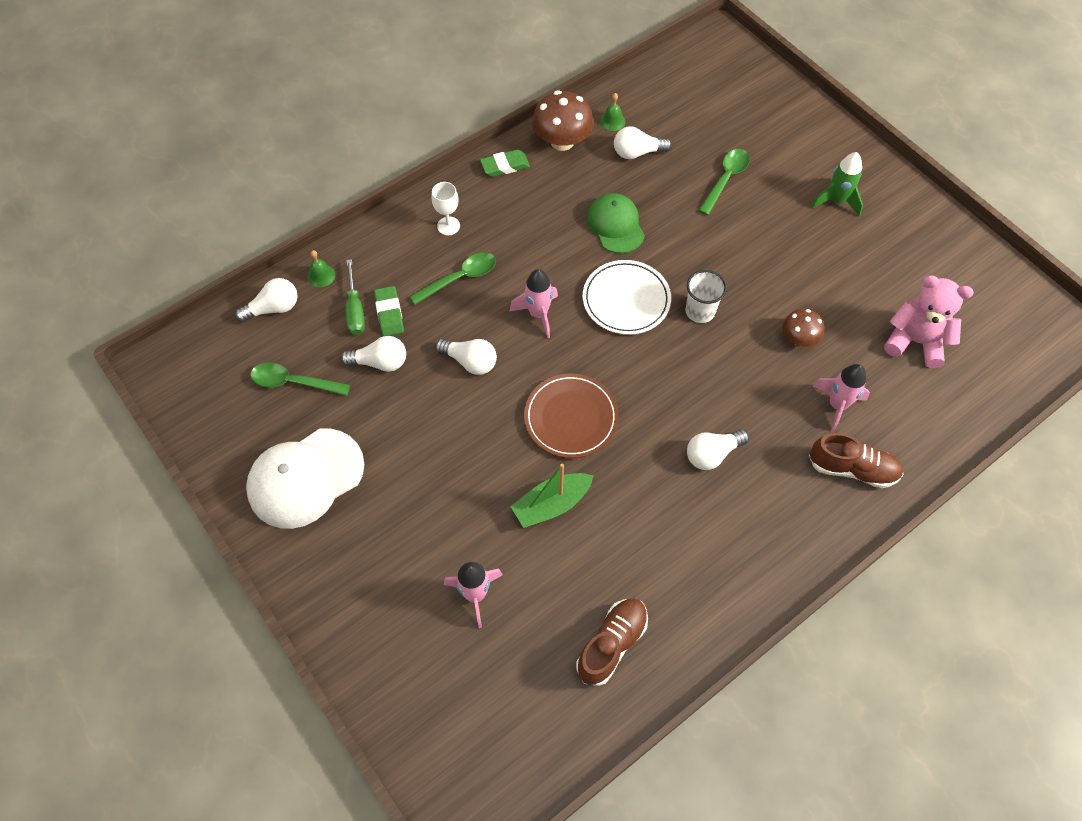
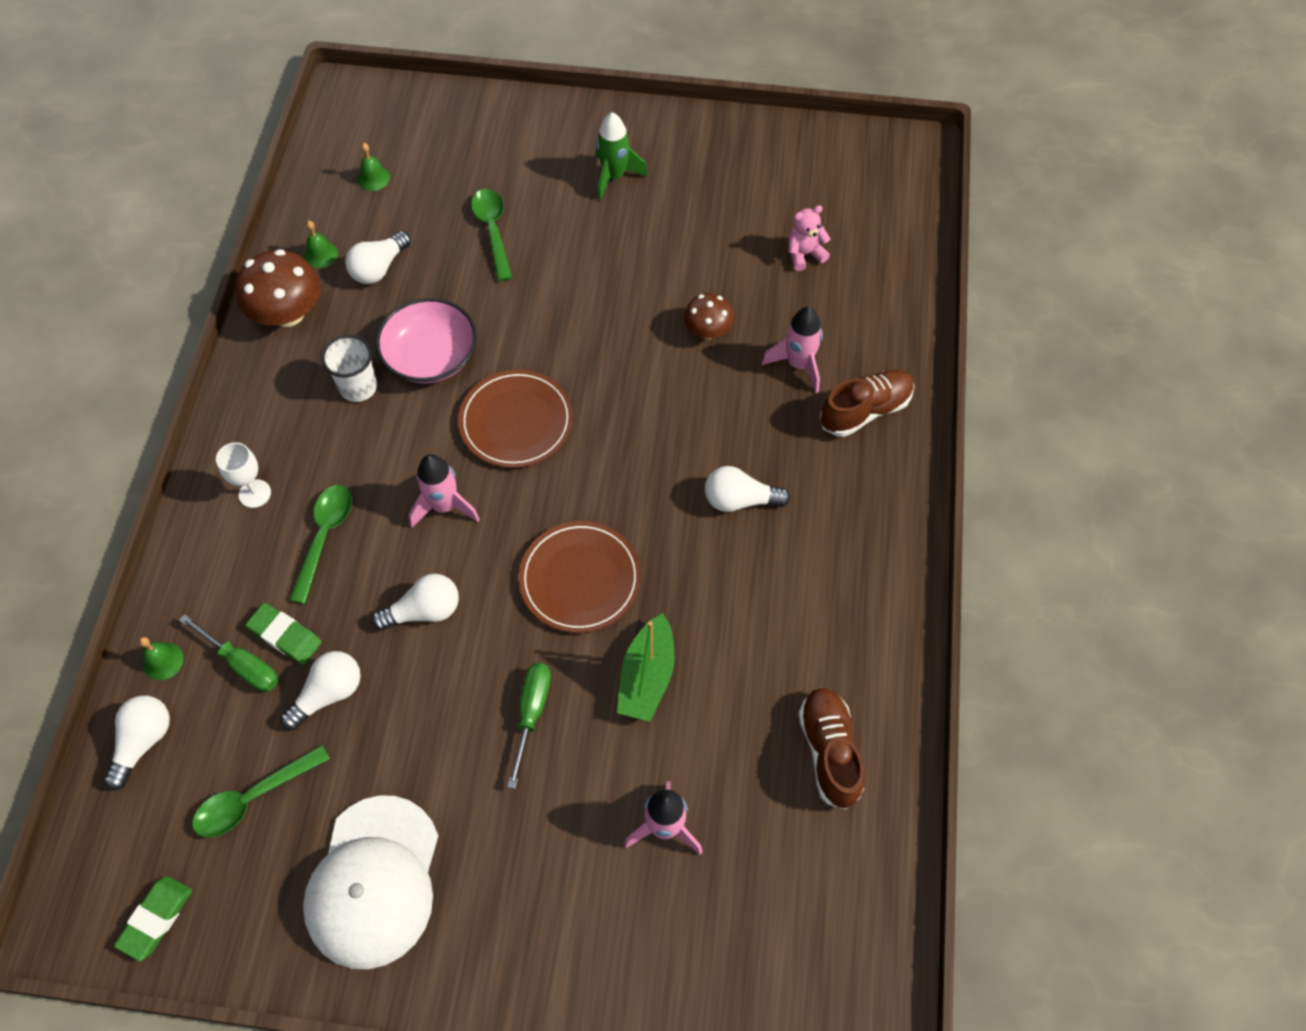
camera: 45 degrees left, 0 degrees up
green eraser [480,149,530,177] -> green eraser moved to [114,876,192,961]
white plate [583,260,671,335] -> brown plate [458,370,573,468]
green cap [587,193,645,253] -> pink bowl [376,298,477,384]
white cup [685,270,727,323] -> white cup moved to [321,335,377,402]
white light bulb [687,429,749,470] -> white light bulb turned 75 degrees clockwise [705,466,791,512]
pink teddy bear [884,276,974,368] -> pink teddy bear [789,205,831,271], size x0.57
none -> green bell [357,143,390,191]
none -> green screwdriver [507,663,551,789]

